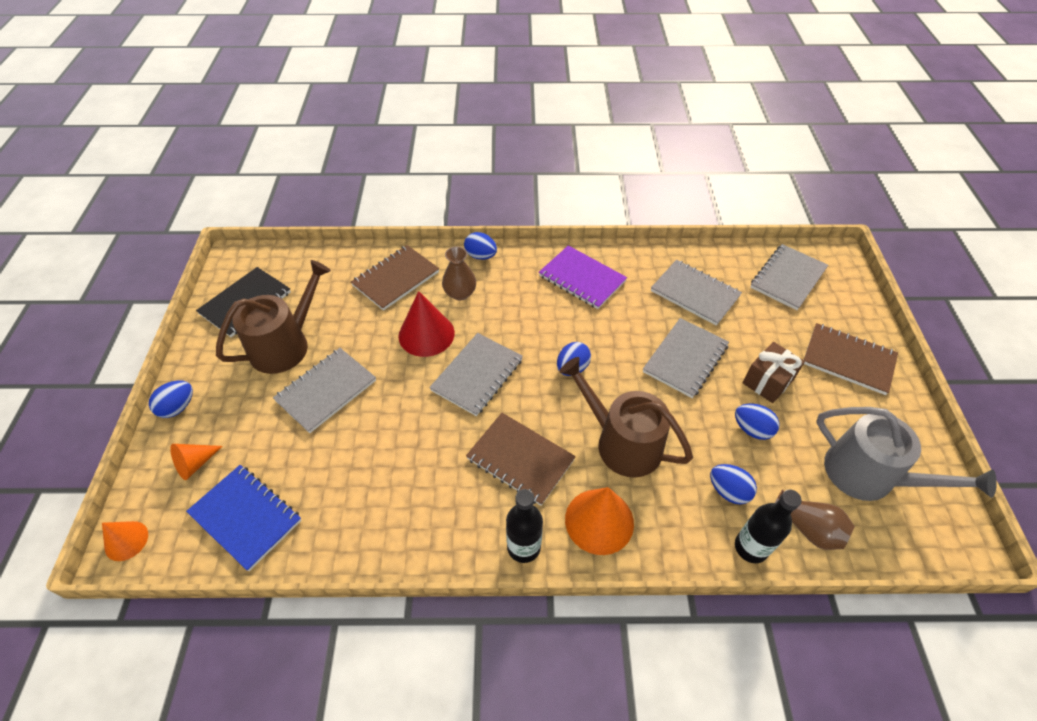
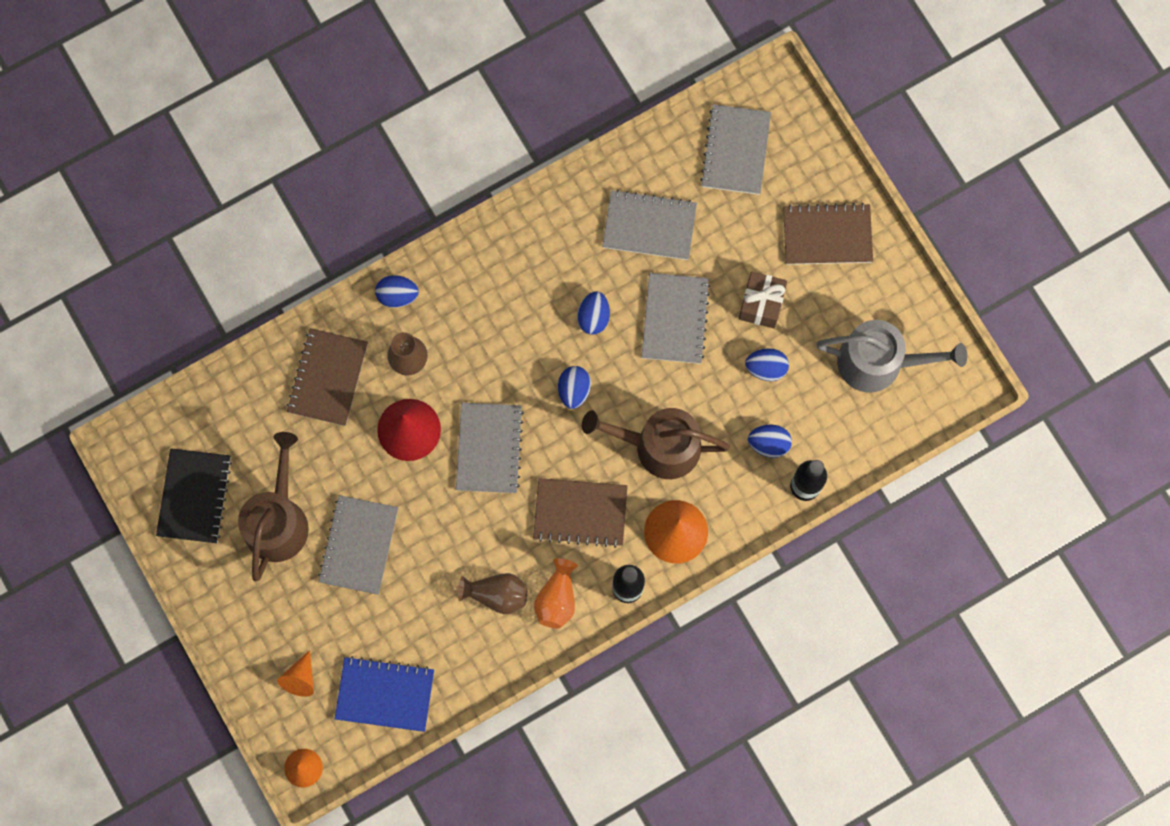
camera: 30 degrees left, 25 degrees up
blue egg [149,380,193,418] -> blue egg moved to [577,291,610,335]
purple notebook [539,245,627,309] -> none
brown vase [775,489,855,550] -> brown vase moved to [458,573,528,614]
none -> orange vase [534,558,578,628]

